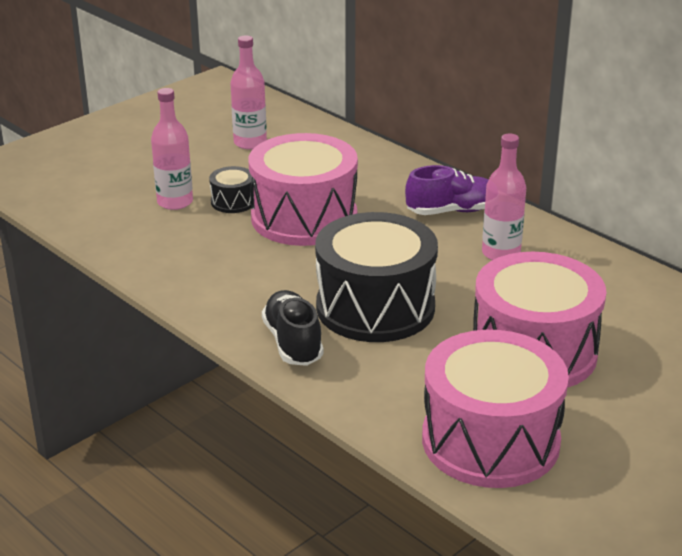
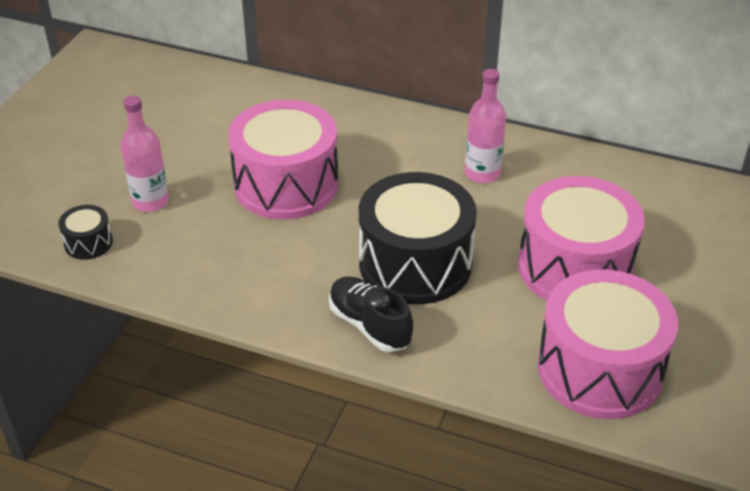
camera: 25 degrees left, 10 degrees up
black drum [209,166,252,213] -> black drum moved to [58,205,113,260]
pink bottle [231,36,267,149] -> none
purple shoe [405,165,488,215] -> none

